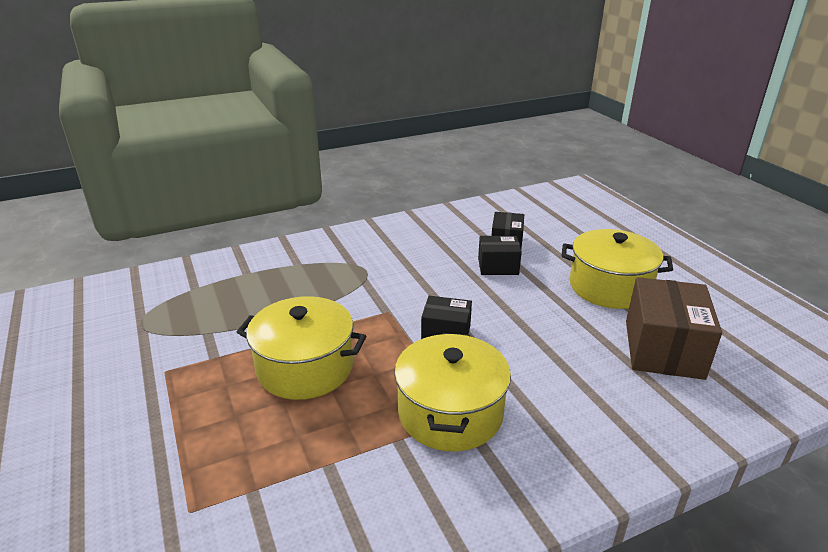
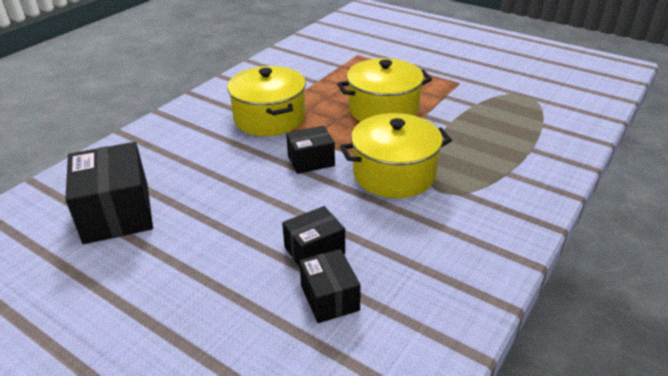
camera: 150 degrees right, 5 degrees up
yellow pot [561,229,673,309] -> yellow pot moved to [340,113,452,198]
brown box [626,277,722,380] -> black box [65,142,153,244]

